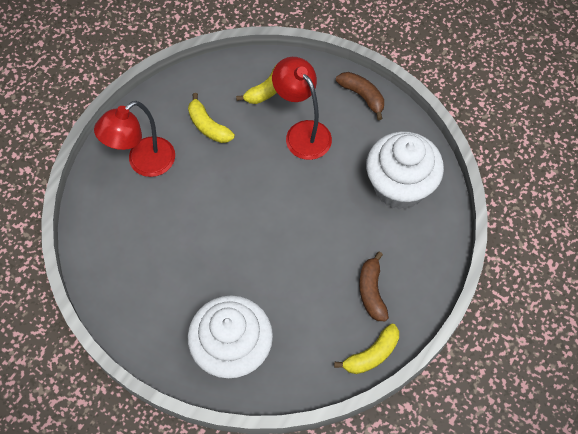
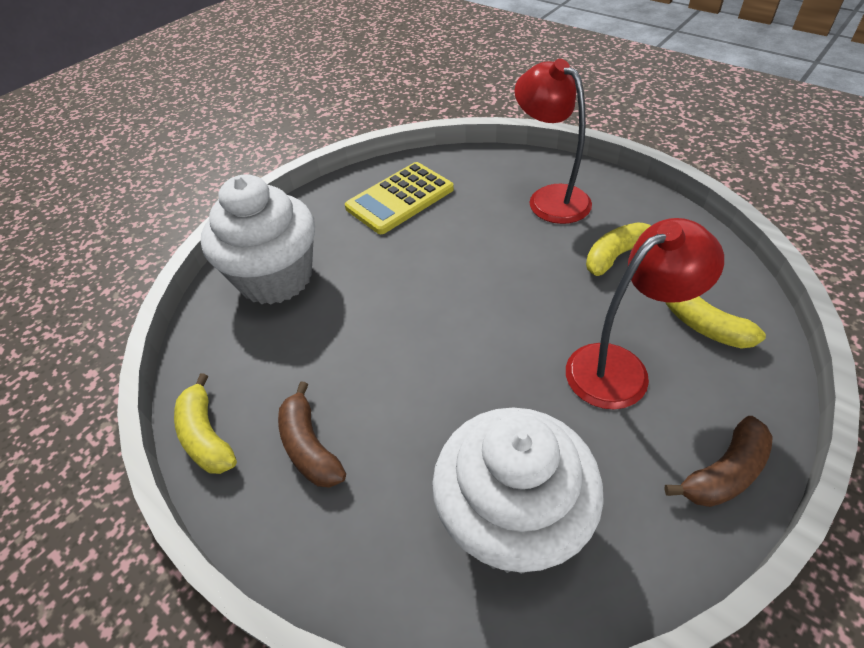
camera: 100 degrees right, 15 degrees down
brown banana [359,252,389,321] -> brown banana turned 120 degrees counterclockwise [278,382,346,488]
none -> yellow calculator [345,162,454,234]

